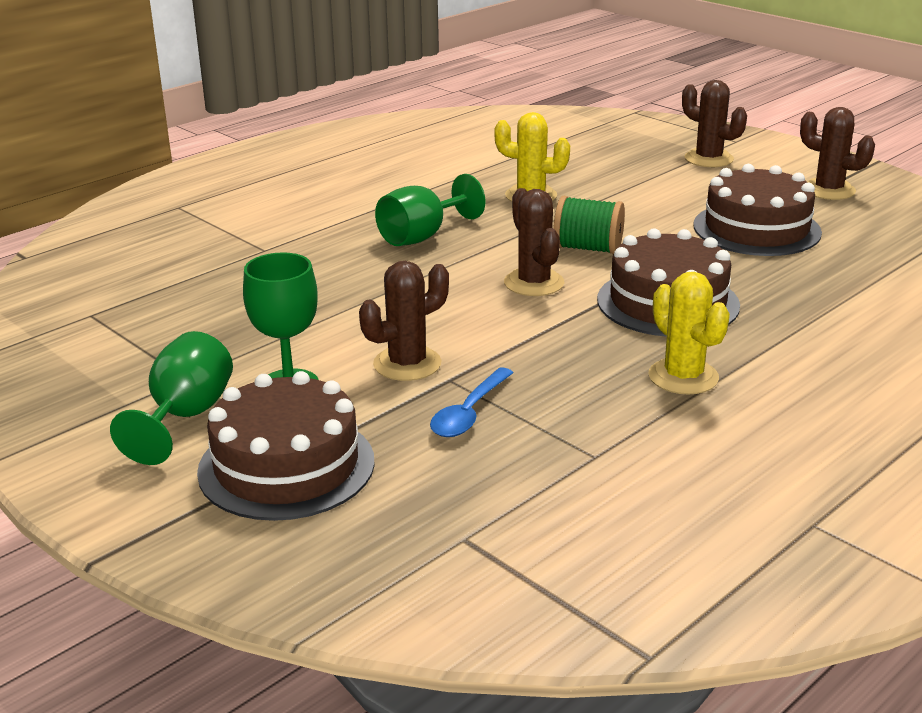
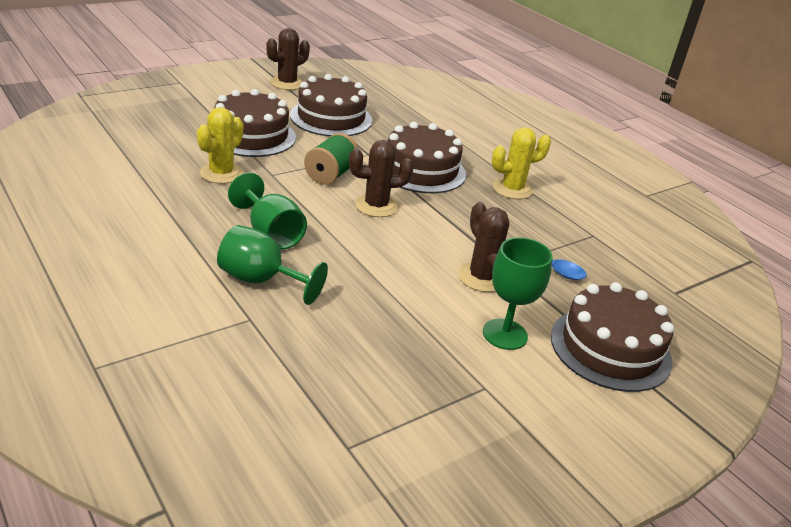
camera: 85 degrees left, 5 degrees up
green goblet [110,331,233,465] -> green goblet moved to [217,225,328,305]
brown cactus [682,80,747,167] -> none
none -> brown cake [214,89,296,157]

